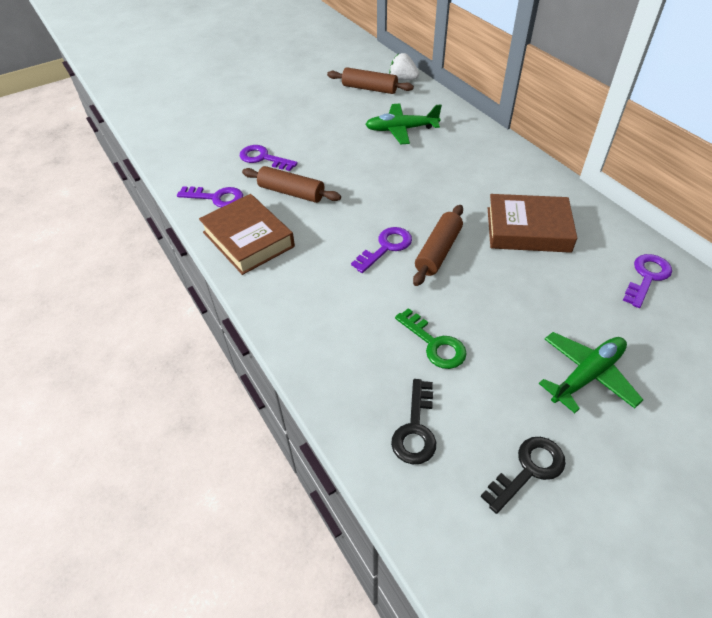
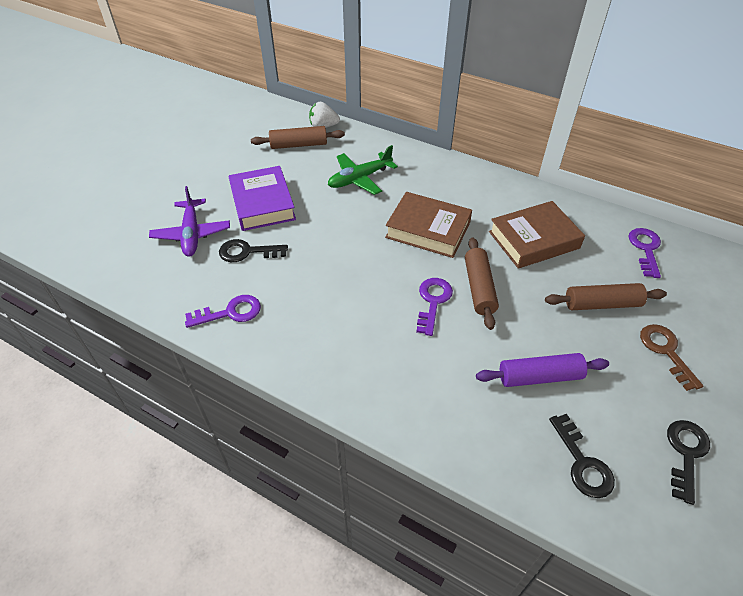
camera: 30 degrees left, 0 degrees up
brown book [199,194,295,275] -> brown book moved to [385,192,472,258]
purple key [240,145,298,171] -> black key [219,239,288,262]
brown rolling pin [242,166,341,203] -> brown rolling pin moved to [545,283,667,310]
green key [395,308,467,369] -> purple rolling pin [476,353,609,387]
green plane [539,332,643,413] -> brown key [640,324,703,391]
none -> purple plane [149,186,230,256]
none -> purple book [229,166,296,231]

